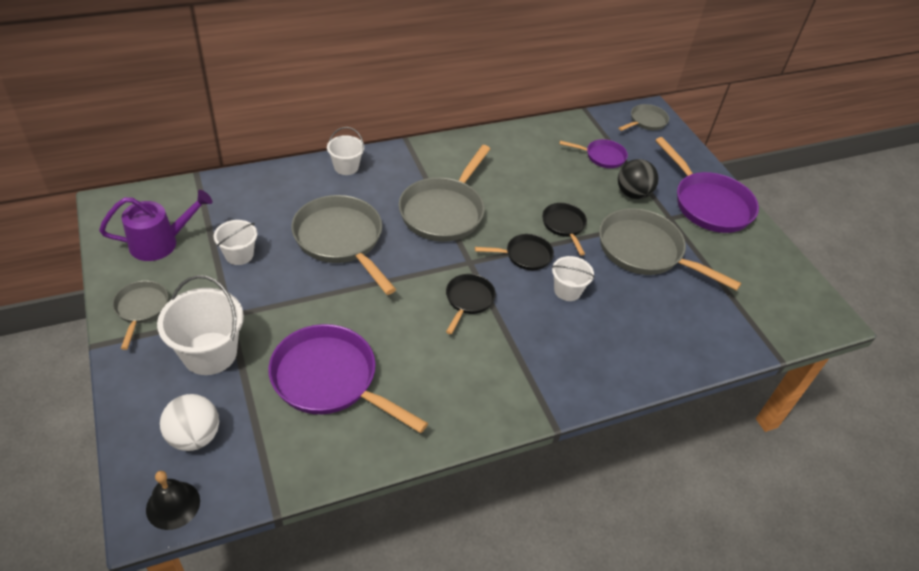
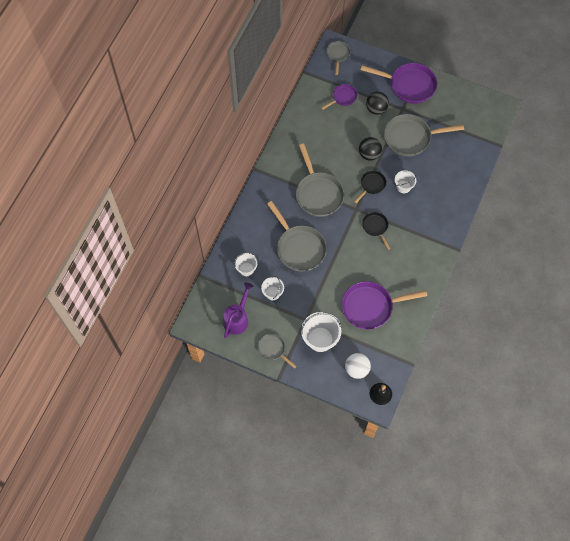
camera: 40 degrees left, 20 degrees up
grey pan [291,195,396,295] -> grey pan turned 135 degrees counterclockwise [267,201,327,272]
white bucket [327,127,364,175] -> white bucket moved to [235,253,257,276]
black pan [542,203,587,255] -> black ball [359,137,382,161]

